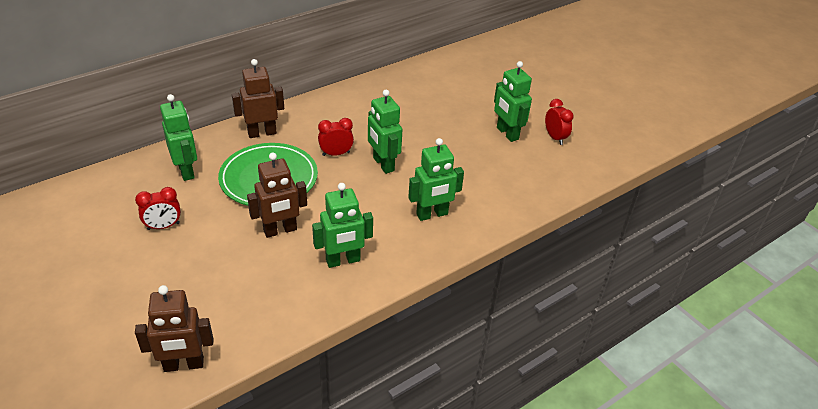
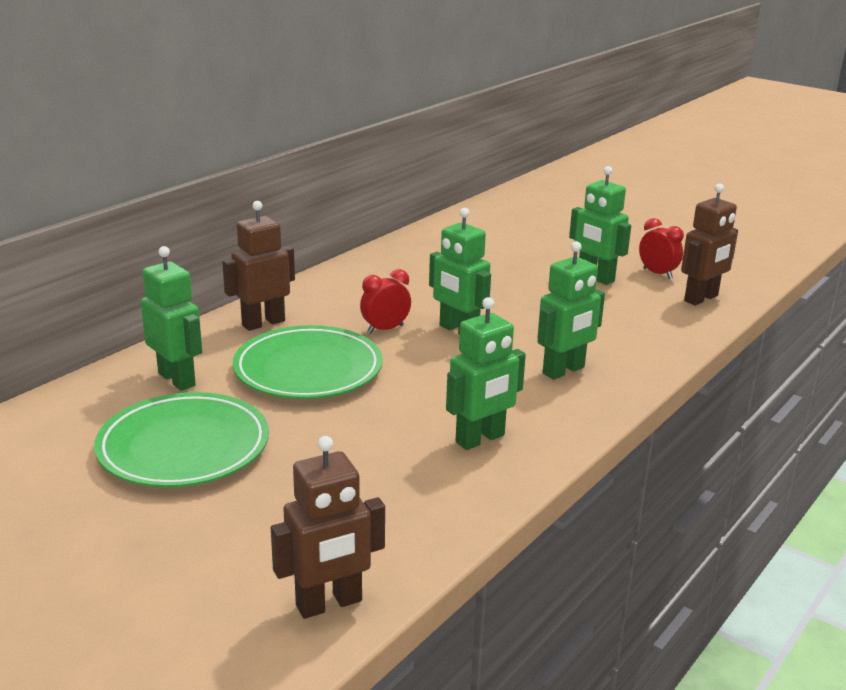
camera: 15 degrees left, 15 degrees down
red clock [135,187,181,230] -> green plate [94,392,269,488]
brown robot [247,153,307,238] -> brown robot moved to [681,184,738,305]

